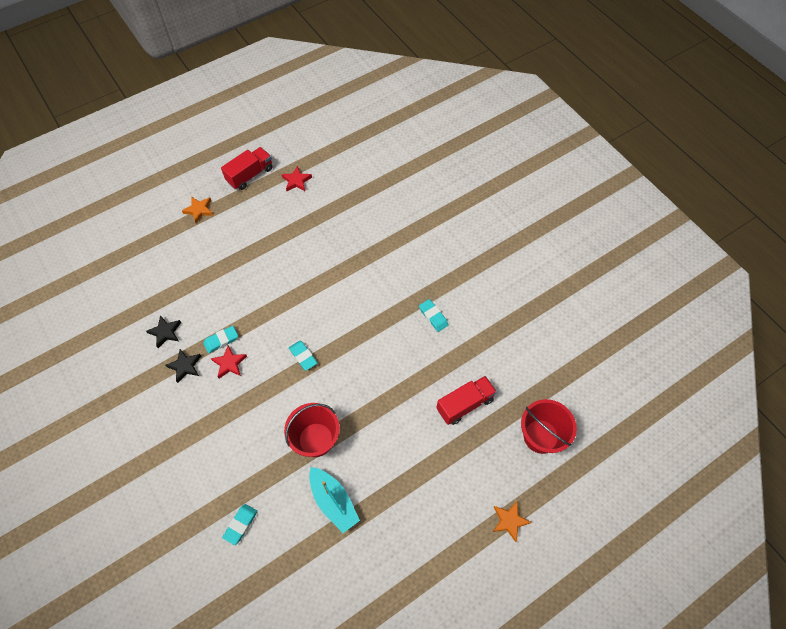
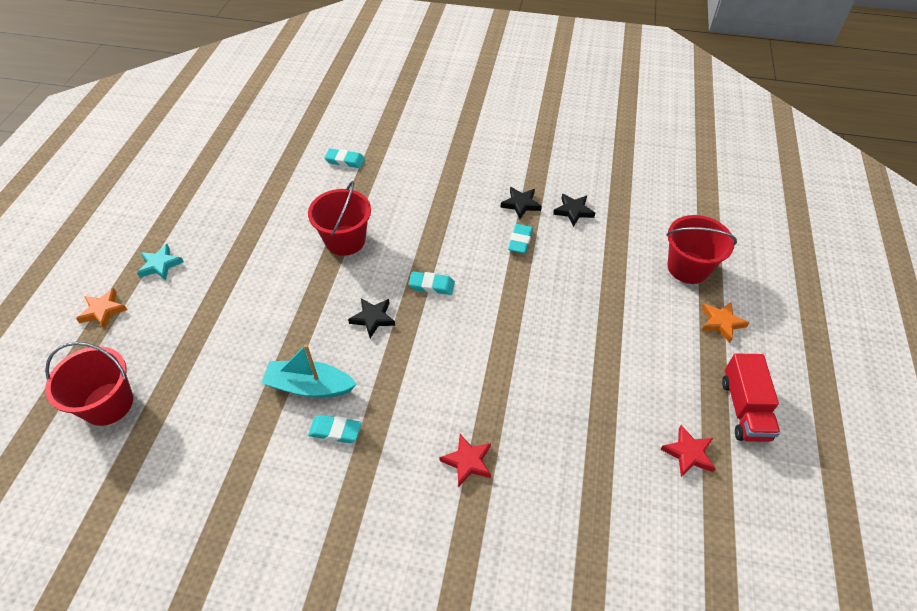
camera: 135 degrees right, 10 degrees down
red star [211,345,247,378] -> red star moved to [439,434,491,487]
turquoise eraser [222,504,258,545] -> turquoise eraser turned 60 degrees counterclockwise [324,148,365,168]
turquoise boat [309,467,360,533] -> turquoise boat moved to [261,344,357,398]
red truck [436,376,497,425] -> none
none -> turquoise star [137,244,184,281]
none -> black star [348,298,395,338]
none -> red bucket [666,215,737,284]

